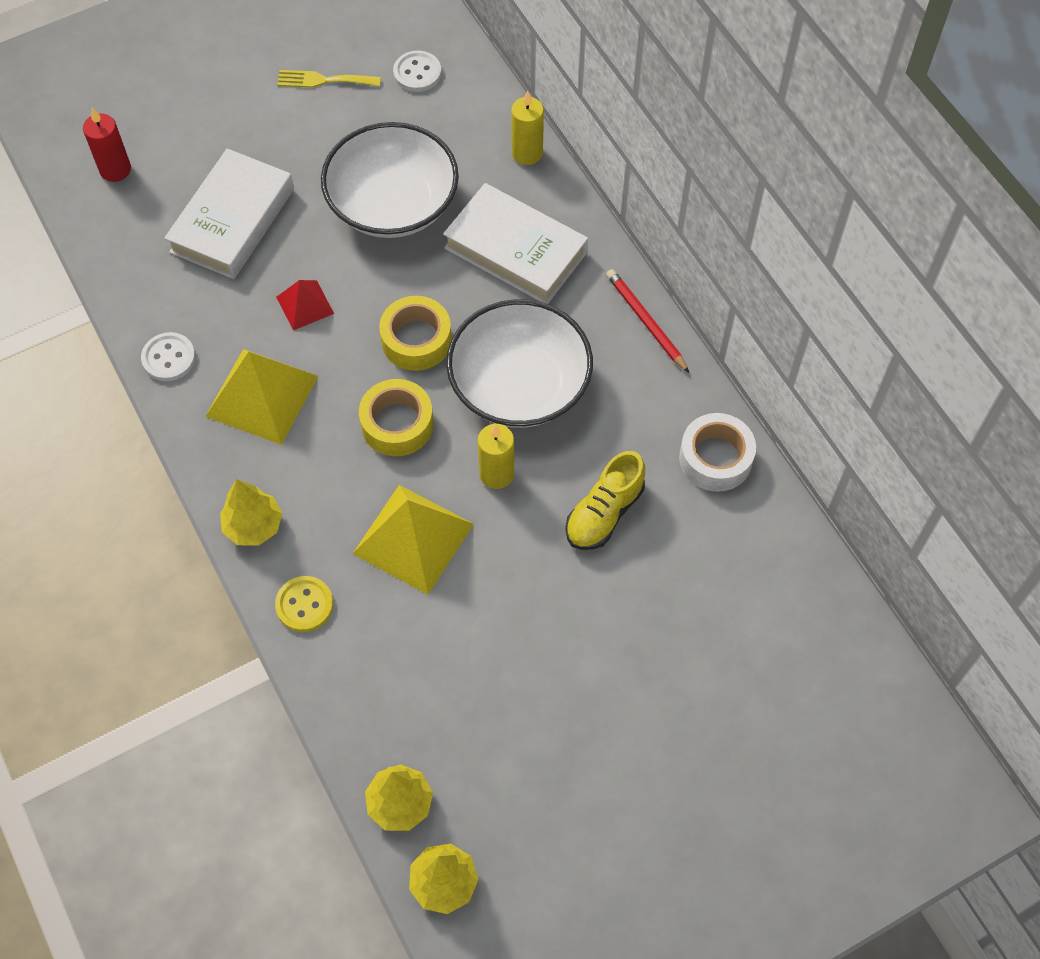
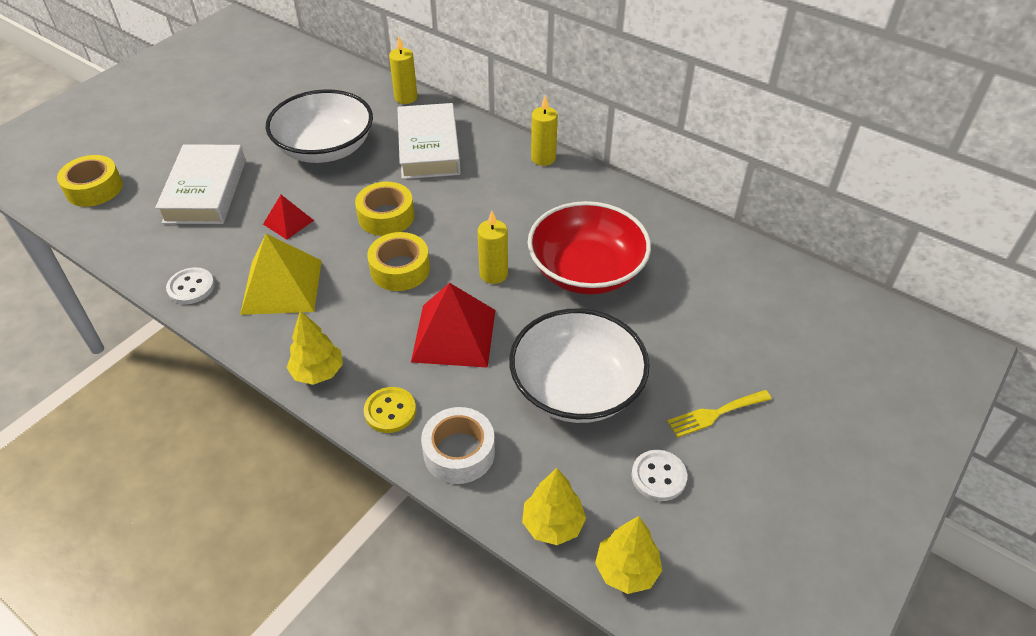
camera: 25 degrees left, 15 degrees down
red candle [83,108,131,182] -> yellow tape [57,155,123,207]
yellow fork [277,70,381,88] -> yellow fork moved to [667,390,772,438]
yellow pyramid [353,485,474,595] -> red pyramid [411,283,495,368]
white button [393,51,441,92] -> white button moved to [632,450,687,501]
white book [443,183,588,304] -> white book turned 75 degrees clockwise [397,103,461,179]
white bowl [446,299,593,428] -> white bowl moved to [509,309,650,423]
yellow shoe [566,451,645,550] -> red bowl [528,201,651,295]
red pencil [606,269,689,373] -> yellow candle [531,95,558,166]
white tape [679,413,756,492] -> white tape moved to [421,407,495,484]

